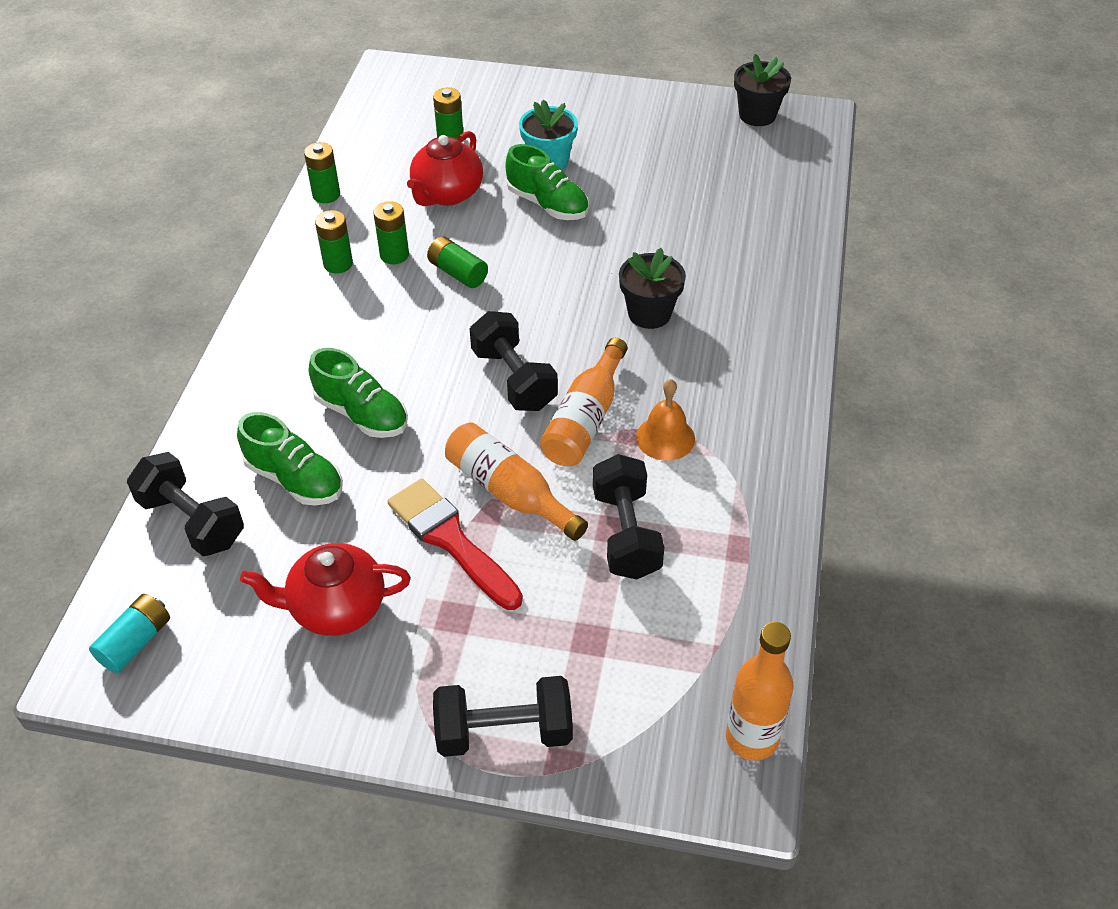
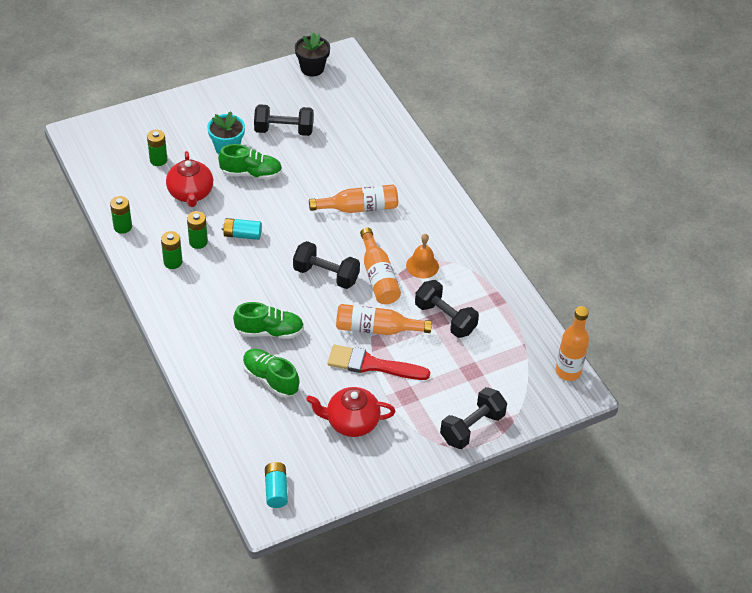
camera: 40 degrees left, 0 degrees up
black dumbbell [127,452,244,556] -> black dumbbell moved to [254,104,313,136]
green shoe [237,412,343,505] -> green shoe turned 135 degrees counterclockwise [243,349,299,398]
red teapot [240,543,411,636] -> red teapot turned 45 degrees clockwise [306,387,395,437]
green battery [427,237,488,288] -> turquoise battery [222,218,262,240]
black flower pot [619,248,686,329] -> orange bottle [309,184,398,213]

